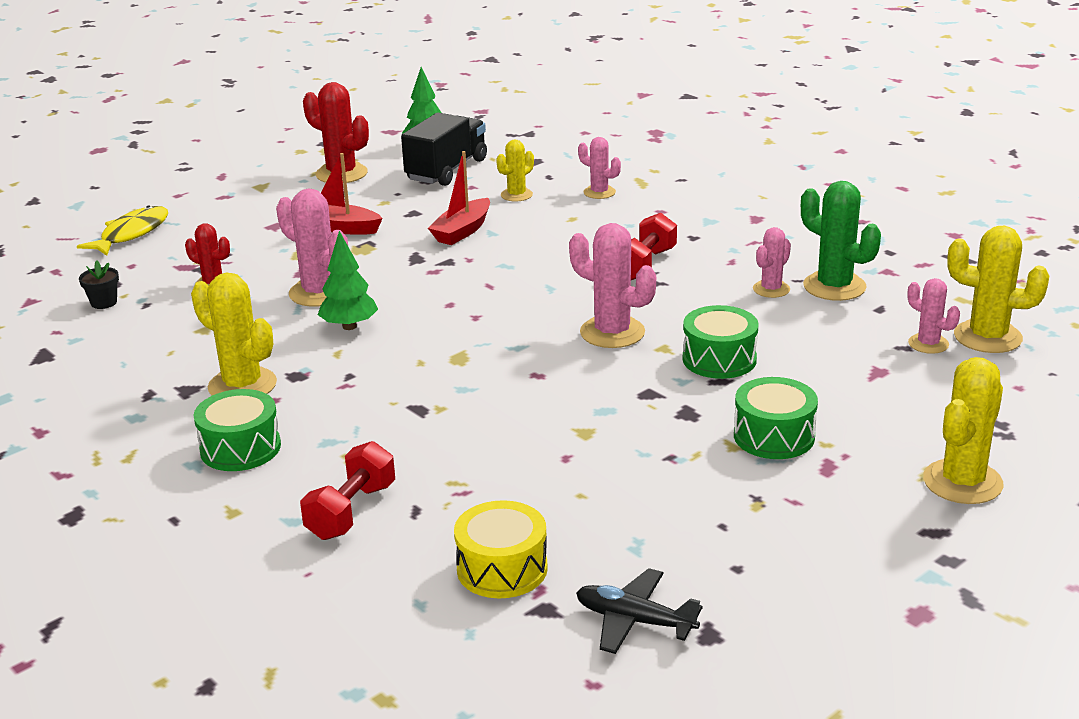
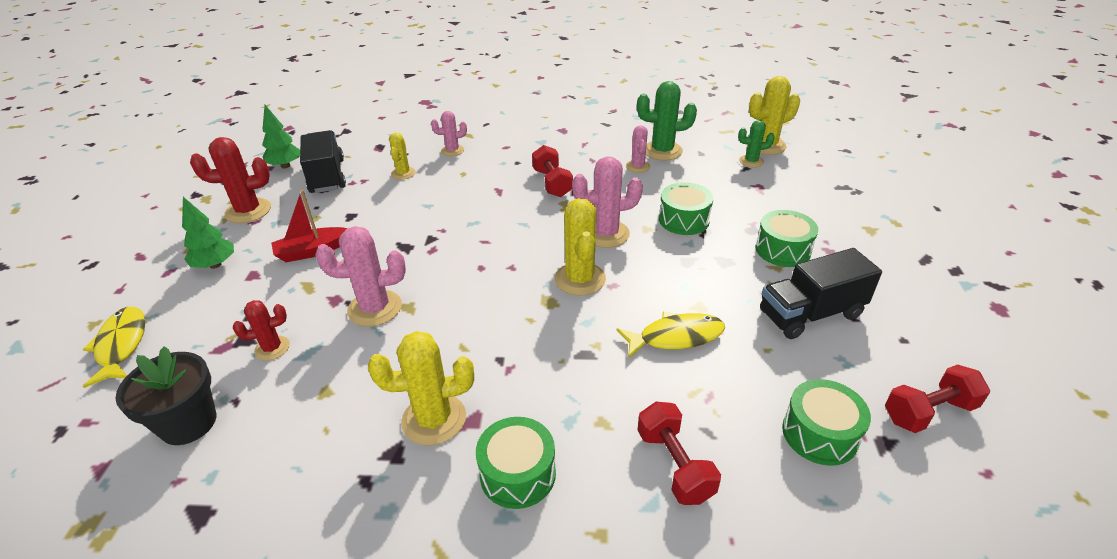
camera: 45 degrees left, 10 degrees up
black flower pot [79,260,119,309] -> black flower pot [115,346,216,445], size x1.98
green tree [318,231,378,330] -> green tree moved to [182,197,234,269]
red boat [428,151,490,245] -> none
yellow drum [454,500,548,598] -> green drum [782,379,871,466]
black plane [576,568,703,654] -> red dumbbell [885,365,990,433]
pink cactus [907,278,960,354] -> green cactus [738,120,775,167]
yellow cactus [923,357,1004,504] -> yellow cactus moved to [555,198,606,296]
none -> yellow fish [616,312,725,359]
none -> black truck [760,248,882,339]

